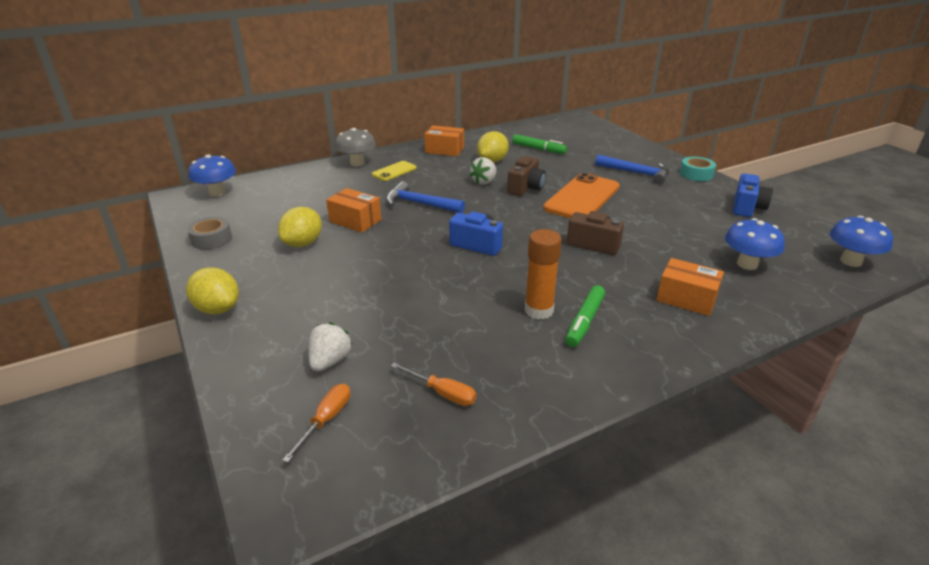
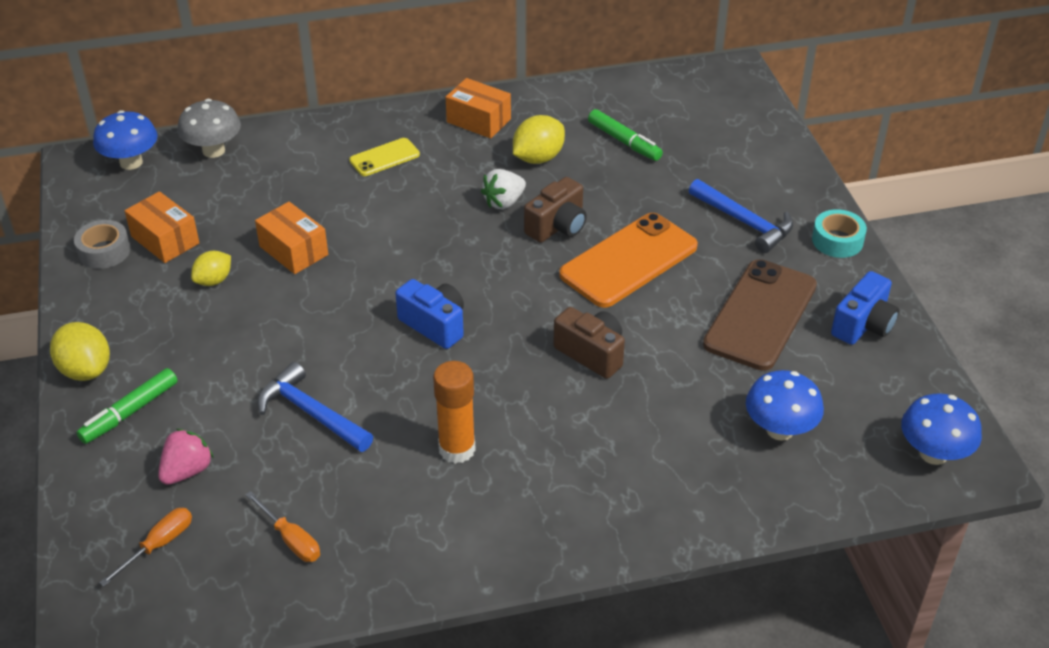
camera: 15 degrees right, 10 degrees up
yellow lemon [278,207,322,247] -> yellow lemon [191,251,231,286], size x0.66
white strawberry [309,322,353,371] -> pink strawberry [158,429,214,485]
grey mushroom [335,128,376,167] -> grey mushroom moved to [178,99,241,158]
blue hammer [386,181,465,213] -> blue hammer moved to [257,362,373,452]
green marker [565,285,605,347] -> green marker moved to [76,368,177,444]
orange box [656,258,724,316] -> orange box moved to [125,191,199,263]
none -> brown phone [703,259,817,371]

